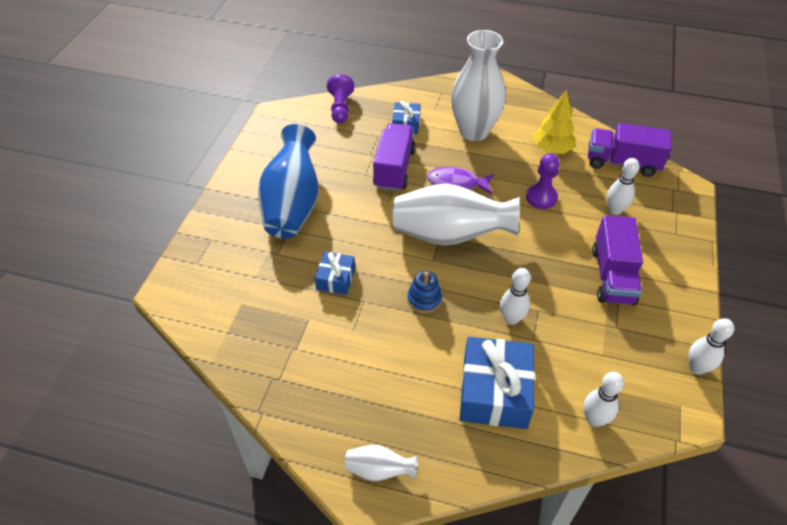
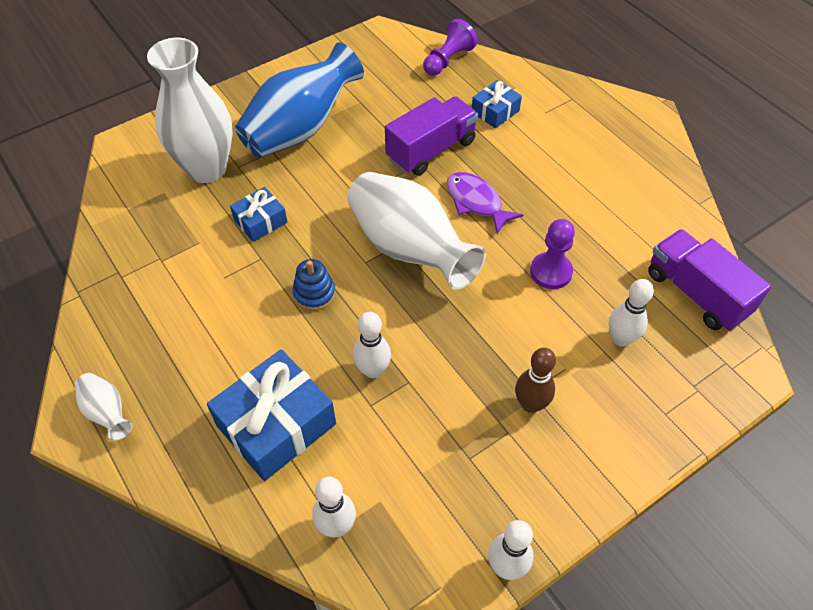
camera: 40 degrees right, 5 degrees up
white vase [451,30,506,141] -> white vase moved to [147,38,233,183]
yellow tree [533,90,576,154] -> none
purple truck [592,215,643,305] -> brown bowling pin [515,348,556,413]

